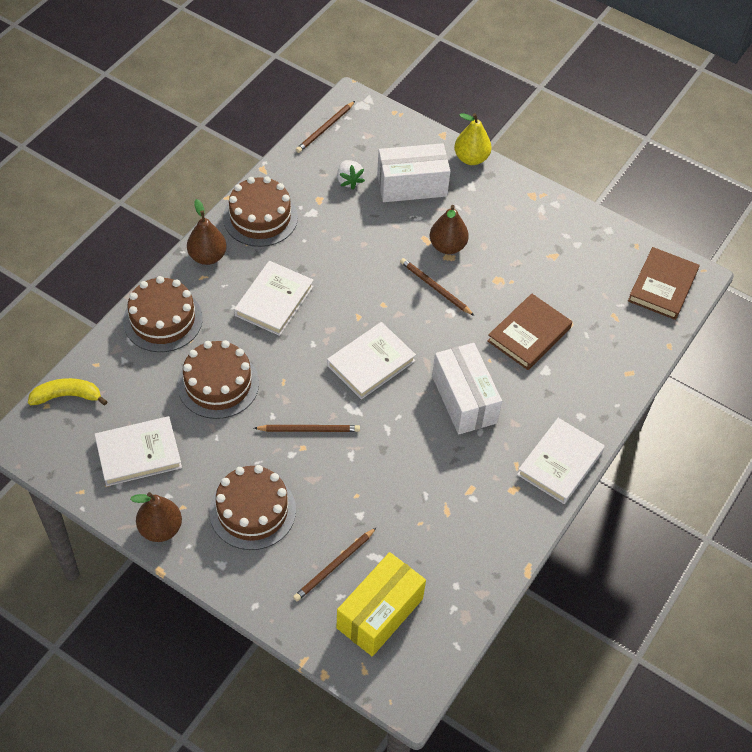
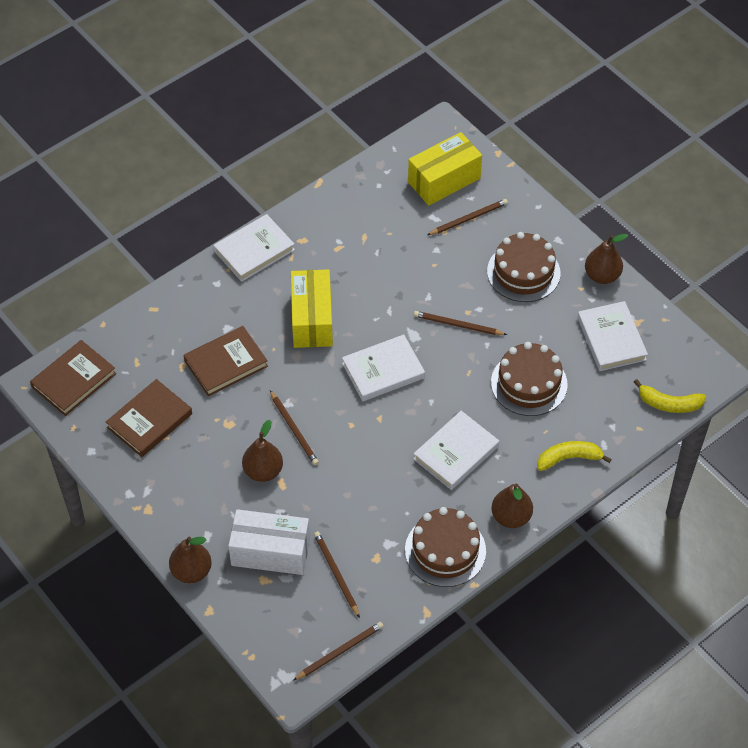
camera: 160 degrees left, 0 degrees up
white book [94,416,182,486] -> white book turned 75 degrees clockwise [577,301,648,371]
brown cake [123,276,203,352] -> yellow banana [537,441,612,471]
white strawberry [337,160,365,189] -> brown pencil [314,531,360,618]
white box [432,343,502,434] -> yellow box [291,269,333,348]
yellow pear [454,113,492,165] -> brown pear [169,536,212,583]
none -> brown book [106,379,192,457]

